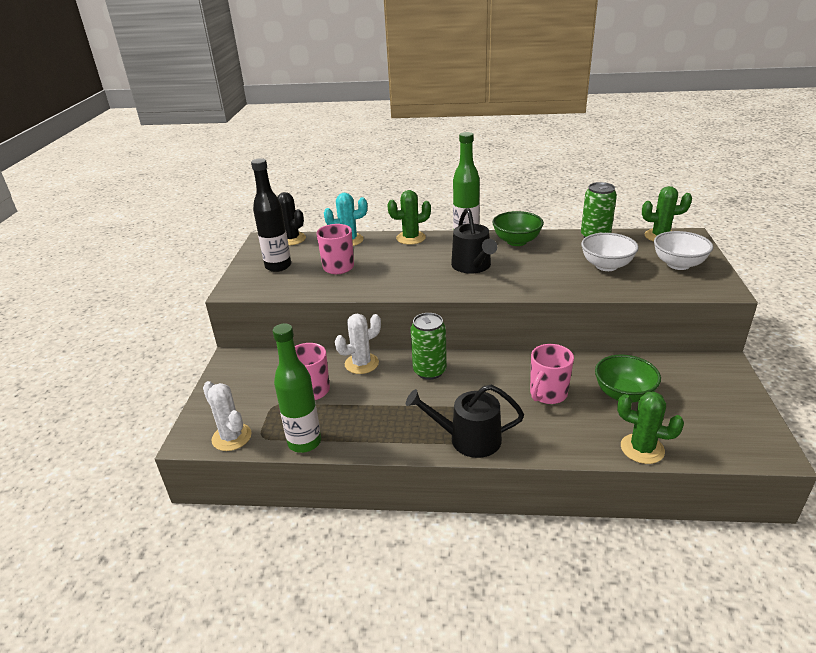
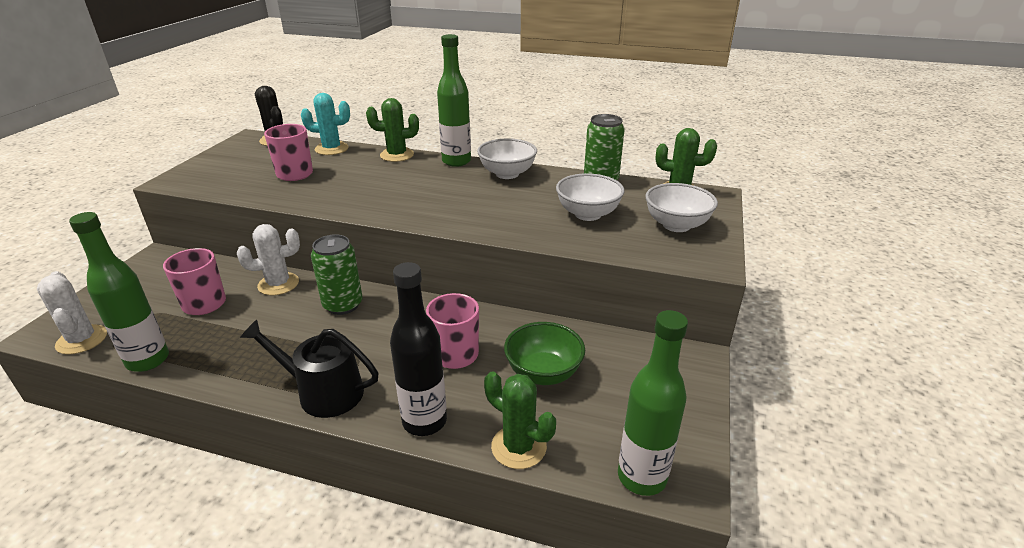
camera: 10 degrees right, 0 degrees up
black bottle [251,158,291,272] -> black bottle moved to [390,262,447,436]
black watering can [451,208,497,273] -> none
green bowl [492,211,544,246] -> white bowl [477,138,537,179]
none -> green bottle [618,310,688,496]

